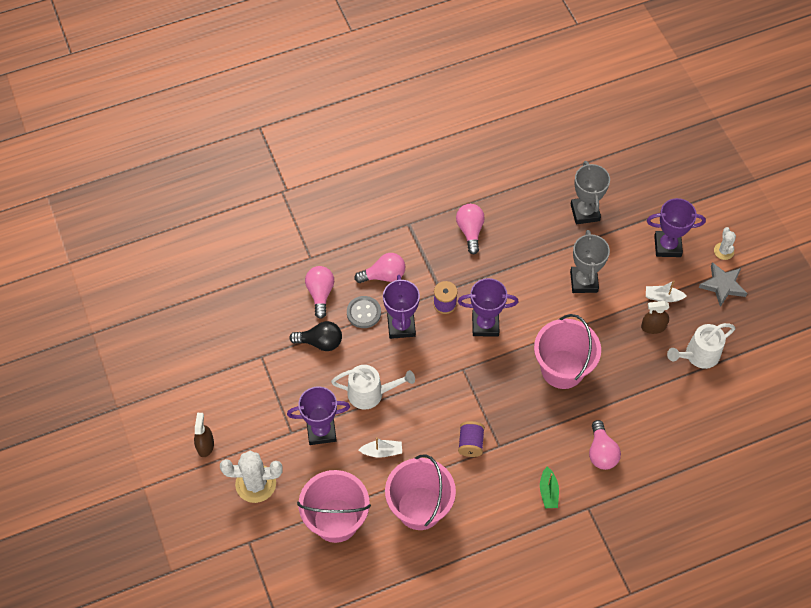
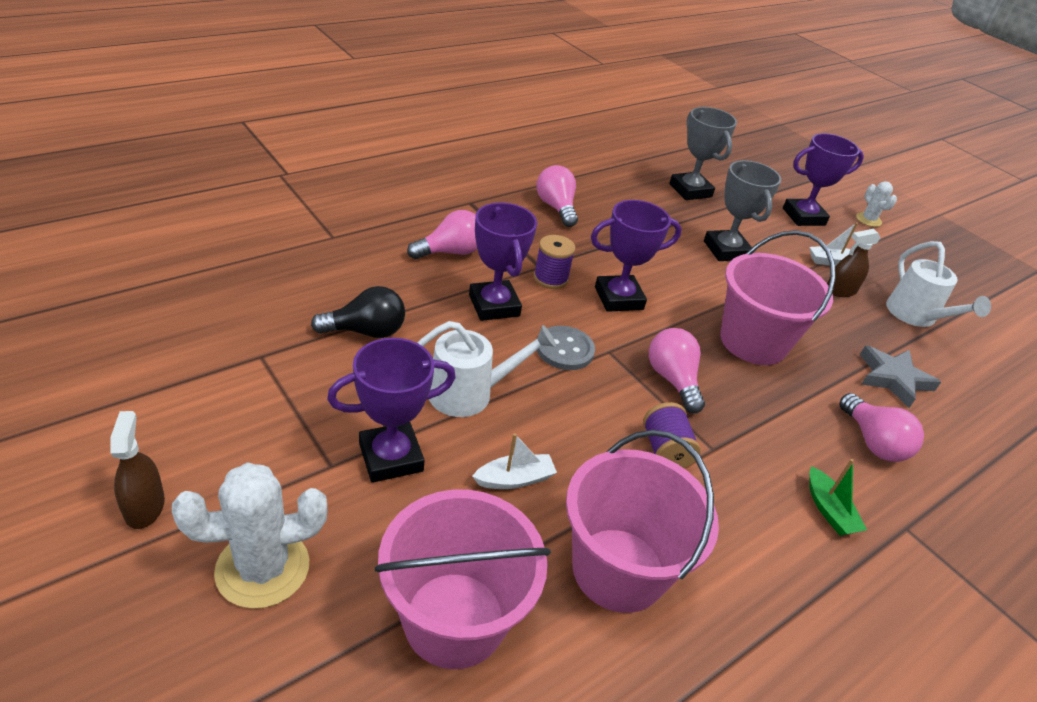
camera: 20 degrees left, 20 degrees down
pink light bulb [305,266,334,319] -> pink light bulb moved to [649,328,705,413]
grey button [347,296,381,328] -> grey button moved to [537,326,595,370]
white watering can [667,323,735,369] -> white watering can turned 60 degrees counterclockwise [886,241,991,327]
grey star [699,262,747,307] -> grey star moved to [860,346,941,408]

